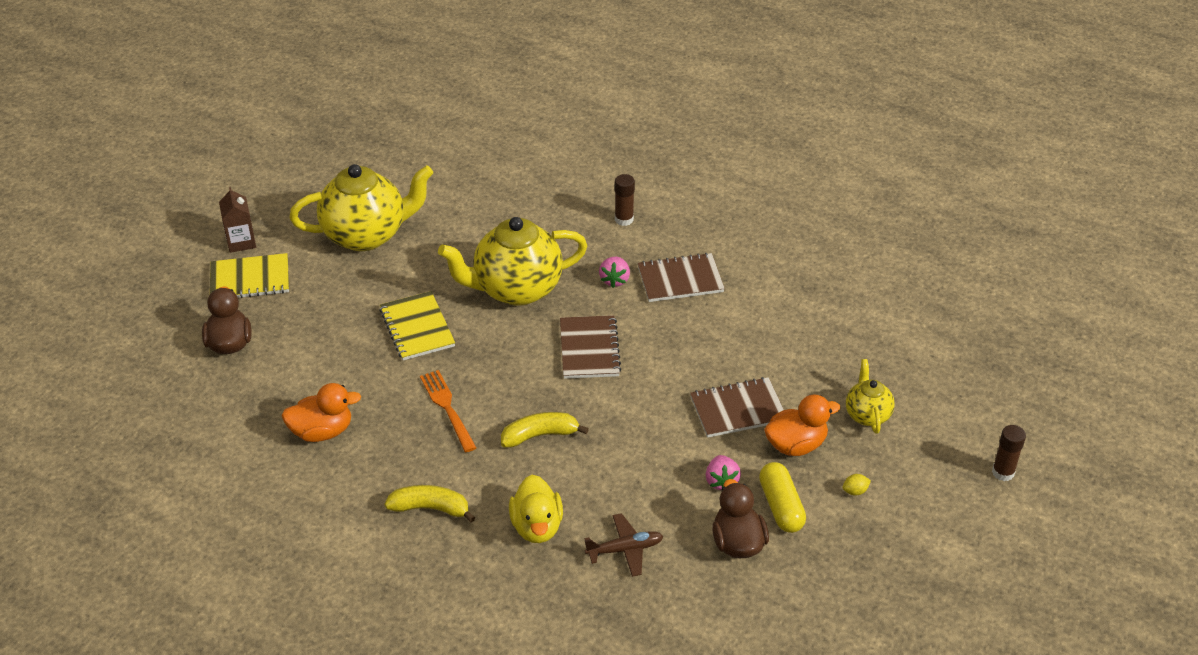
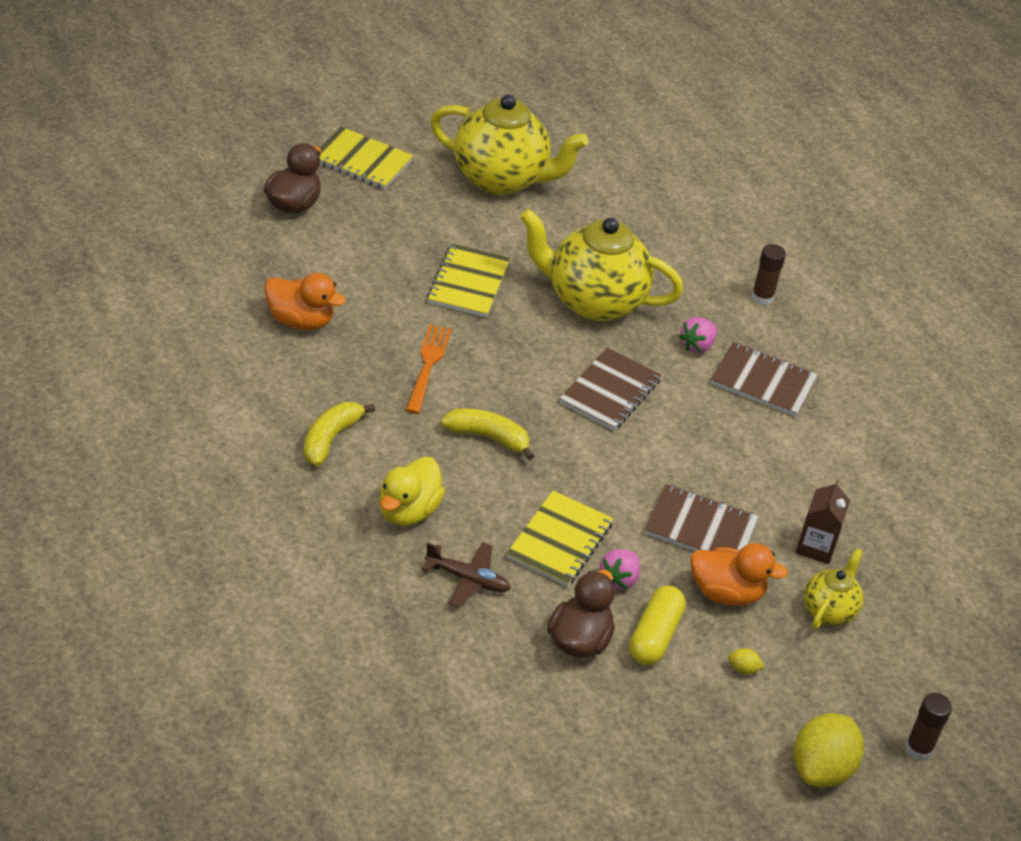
camera: 30 degrees right, 0 degrees up
brown carton [219,187,256,253] -> brown carton moved to [795,480,850,564]
yellow banana [385,485,475,522] -> yellow banana turned 105 degrees counterclockwise [304,402,375,466]
none -> yellow notebook [506,490,614,587]
none -> yellow lemon [793,713,864,787]

